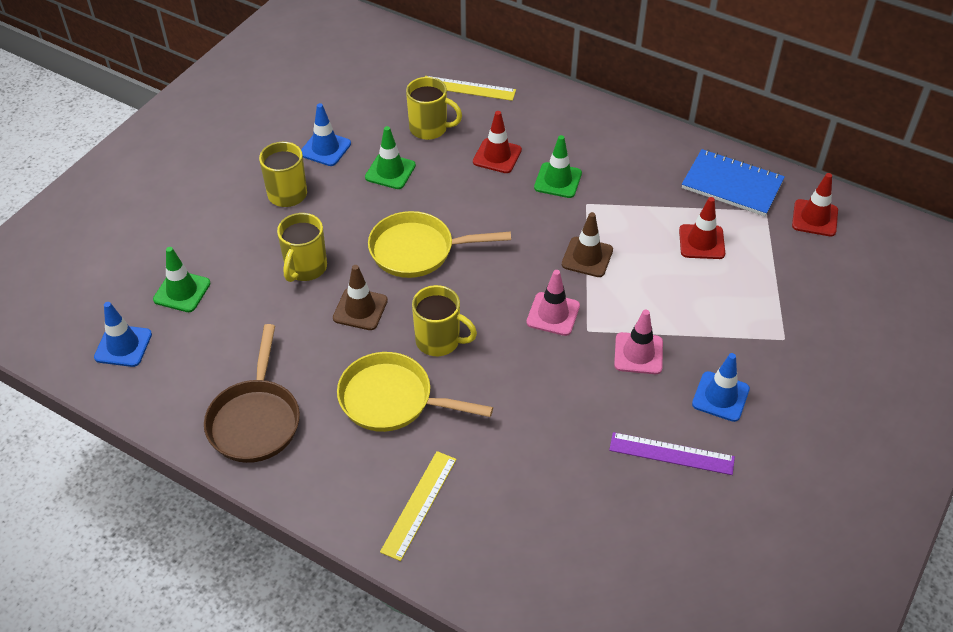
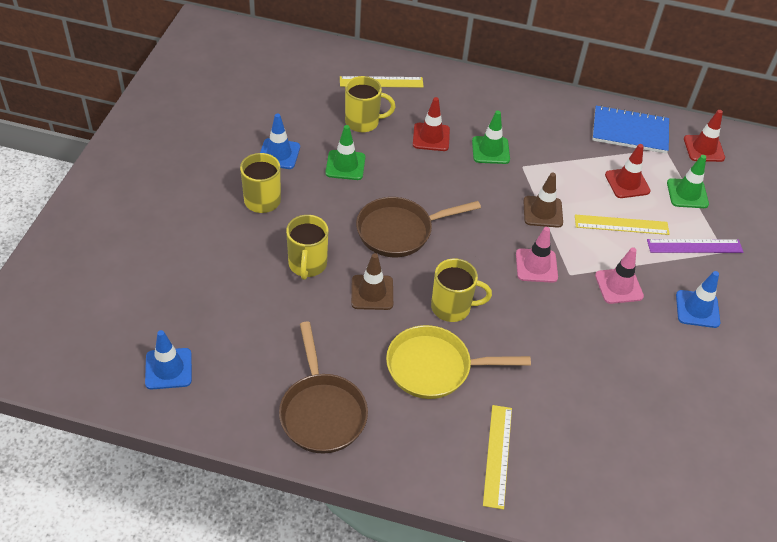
camera: 20 degrees left, 0 degrees up
green traffic cone [153,247,211,312] -> green traffic cone moved to [667,155,709,208]
yellow pan [368,211,511,278] -> brown pan [356,197,481,257]
purple ruler [609,432,735,475] -> purple ruler moved to [647,239,743,253]
none -> yellow ruler [575,215,669,235]

